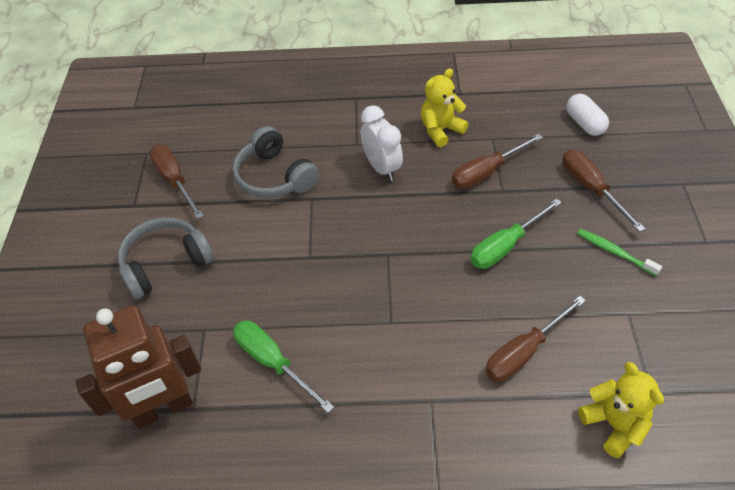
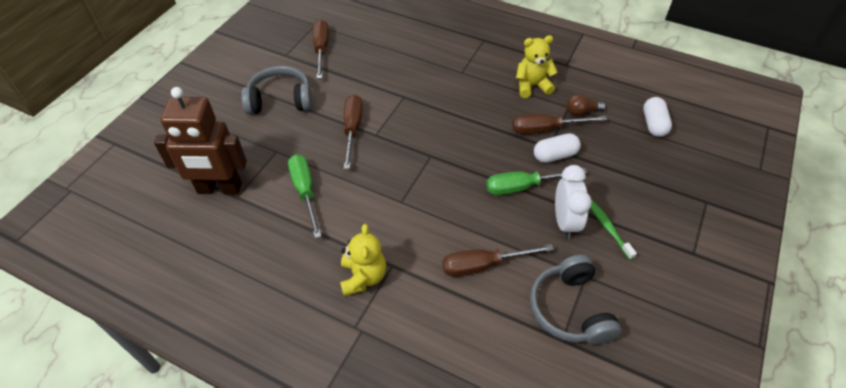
camera: 25 degrees right, 0 degrees up
grey headphones [232,126,319,198] -> grey headphones moved to [530,255,621,345]
white clock [361,105,403,181] -> white clock moved to [555,165,592,239]
brown screwdriver [563,150,645,232] -> brown screwdriver moved to [344,95,363,169]
yellow teddy bear [578,362,664,458] -> yellow teddy bear moved to [340,224,386,296]
none -> white capsule [534,133,581,163]
none -> brown light bulb [567,94,606,116]

